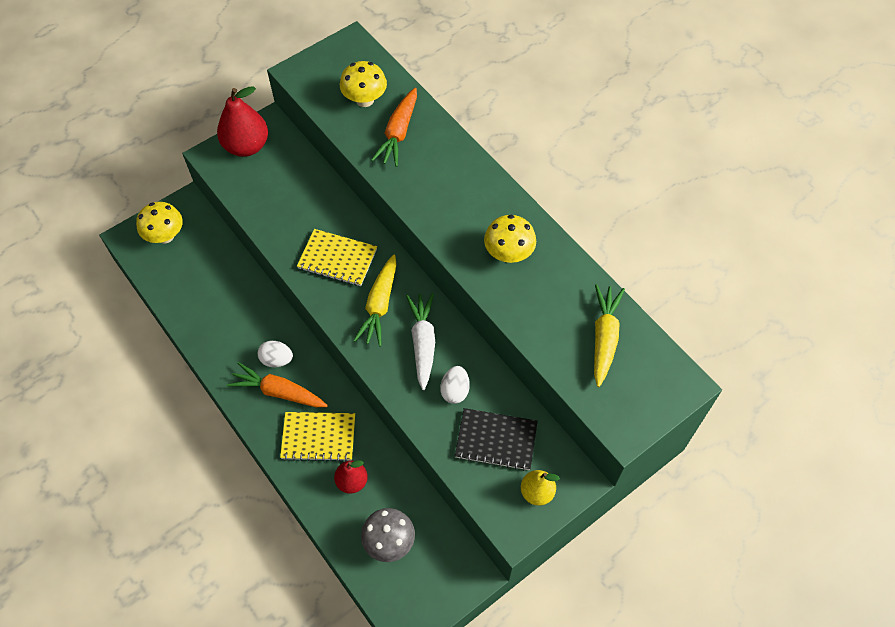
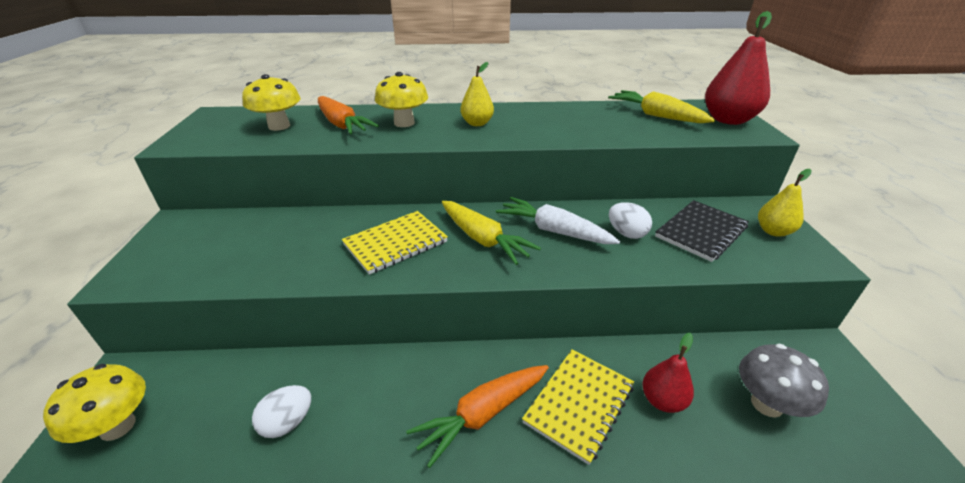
camera: 55 degrees left, 25 degrees down
red pear [217,86,268,157] -> red pear moved to [705,11,772,125]
white egg [258,340,293,367] -> white egg moved to [252,385,311,438]
yellow mushroom [484,215,536,263] -> yellow mushroom moved to [375,72,428,127]
none -> yellow pear [460,62,494,126]

